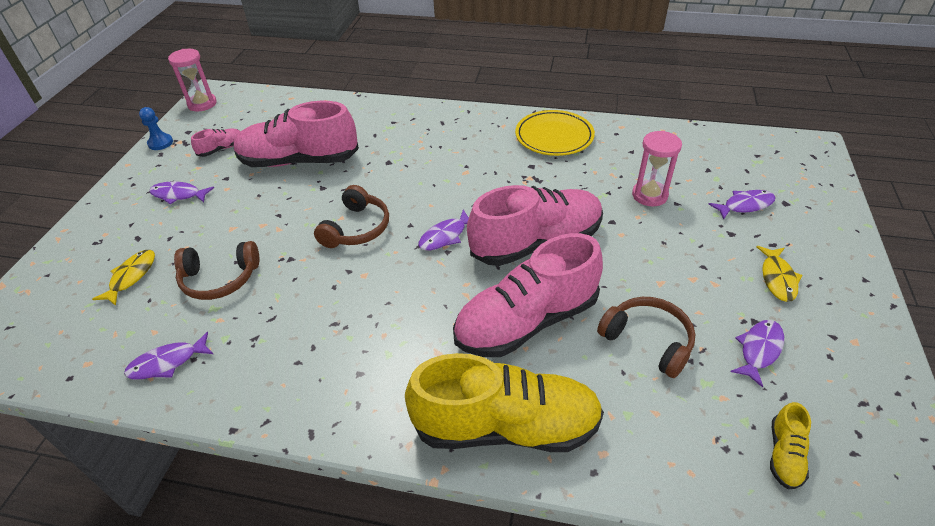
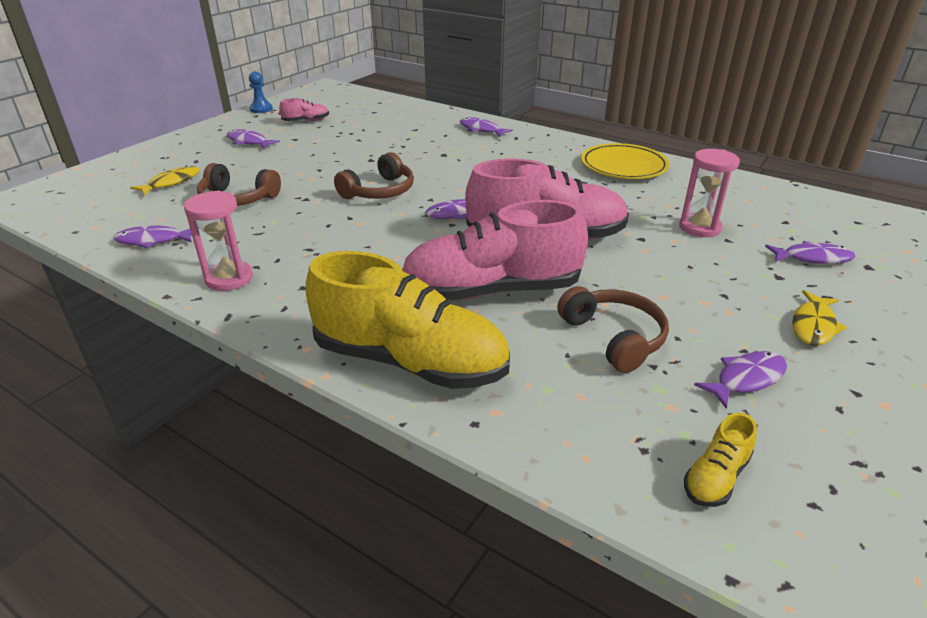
camera: 20 degrees right, 10 degrees down
pink hourglass [168,49,217,111] -> pink hourglass moved to [184,190,253,291]
pink shoe [234,101,359,167] -> none
none -> purple fish [460,117,513,137]

